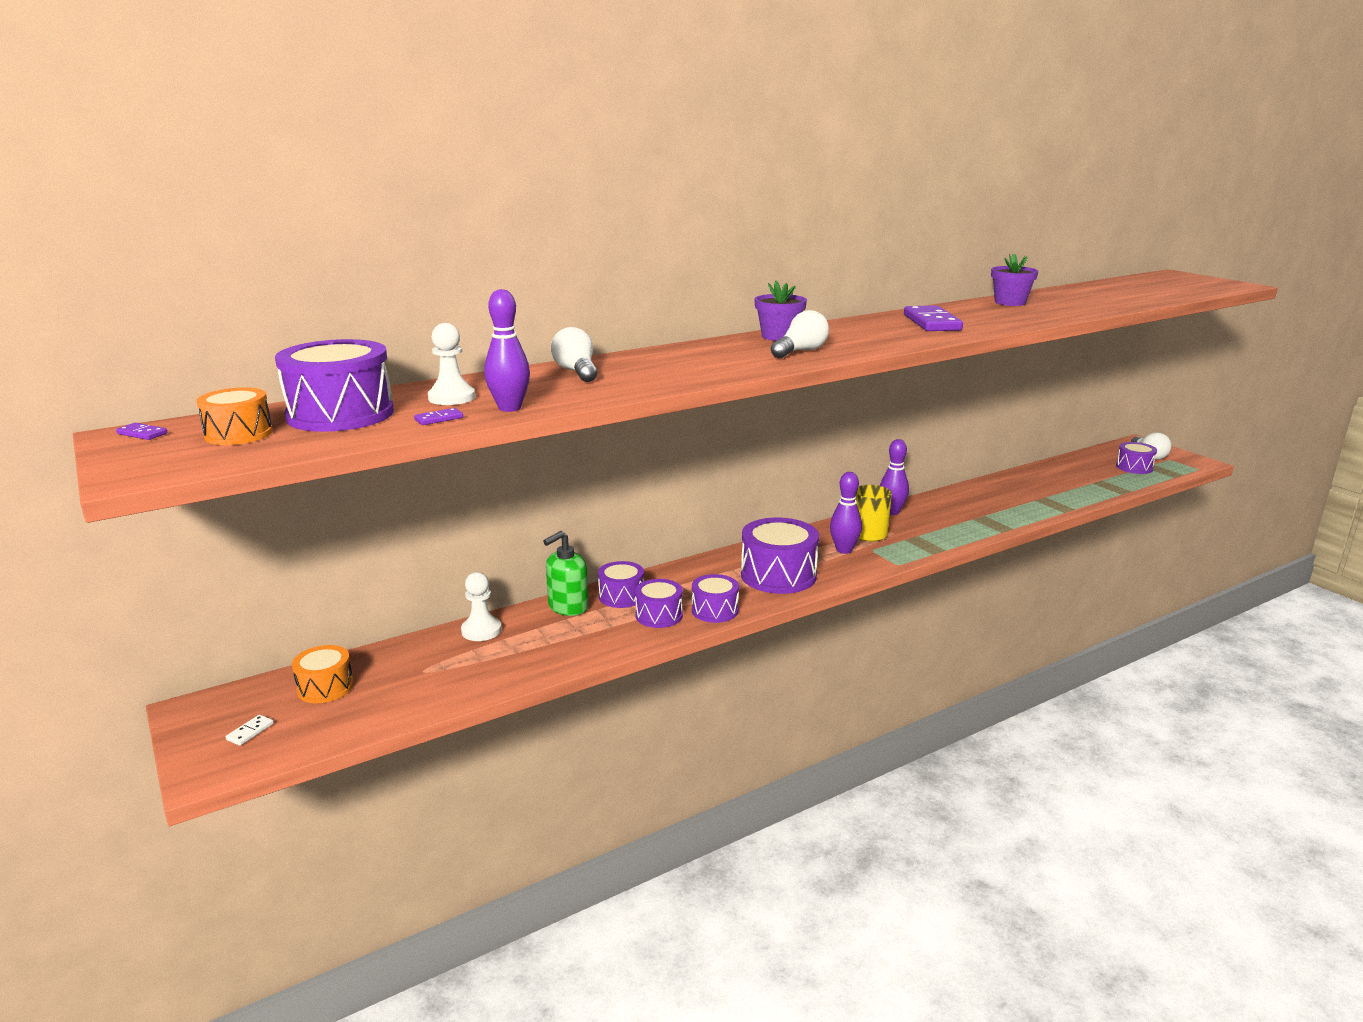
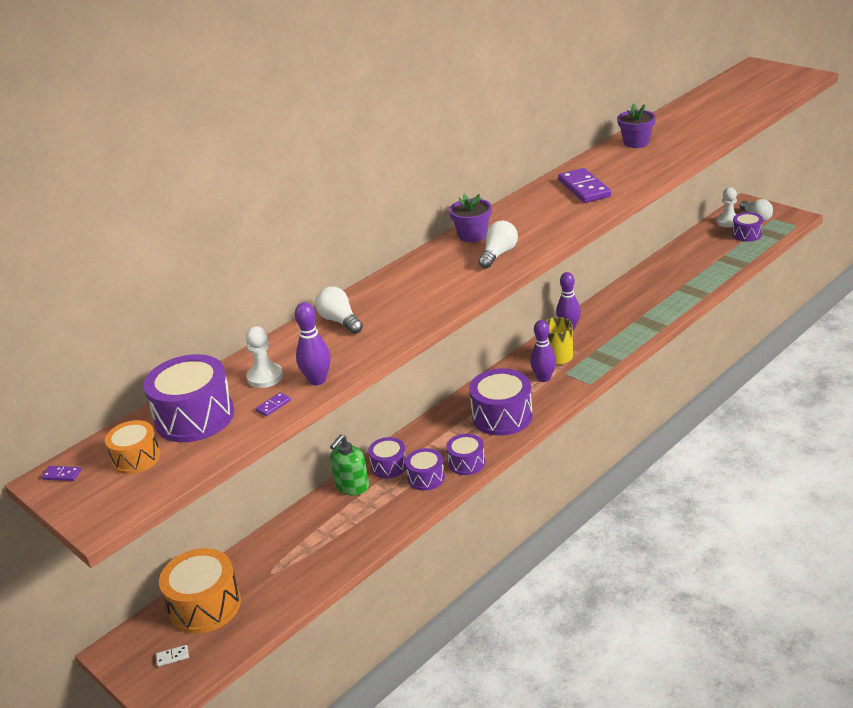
camera: 10 degrees left, 10 degrees up
white domino [226,715,274,746] -> white domino turned 60 degrees clockwise [156,645,189,667]
orange drum [292,645,354,703] -> orange drum [159,548,241,634], size x1.73
white pawn [461,572,502,641] -> white pawn moved to [717,187,737,227]

